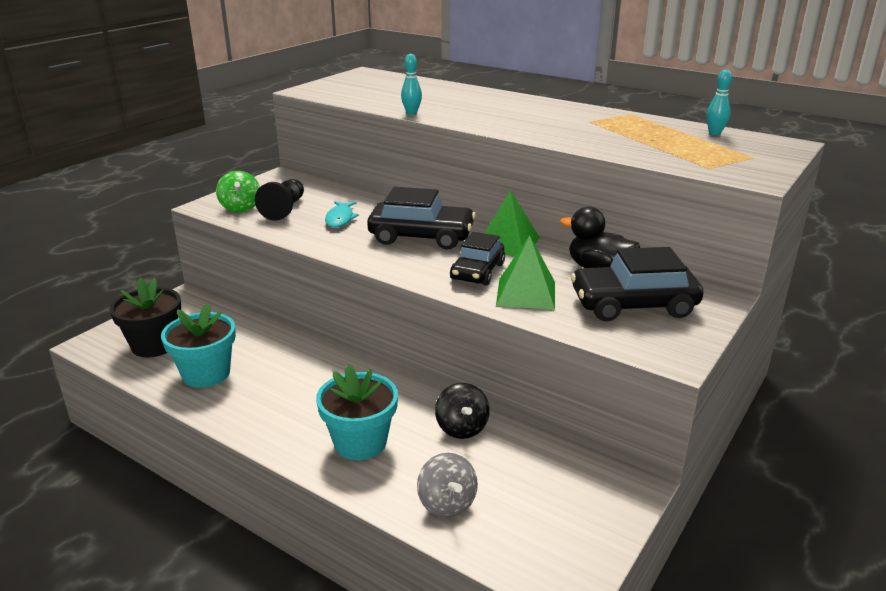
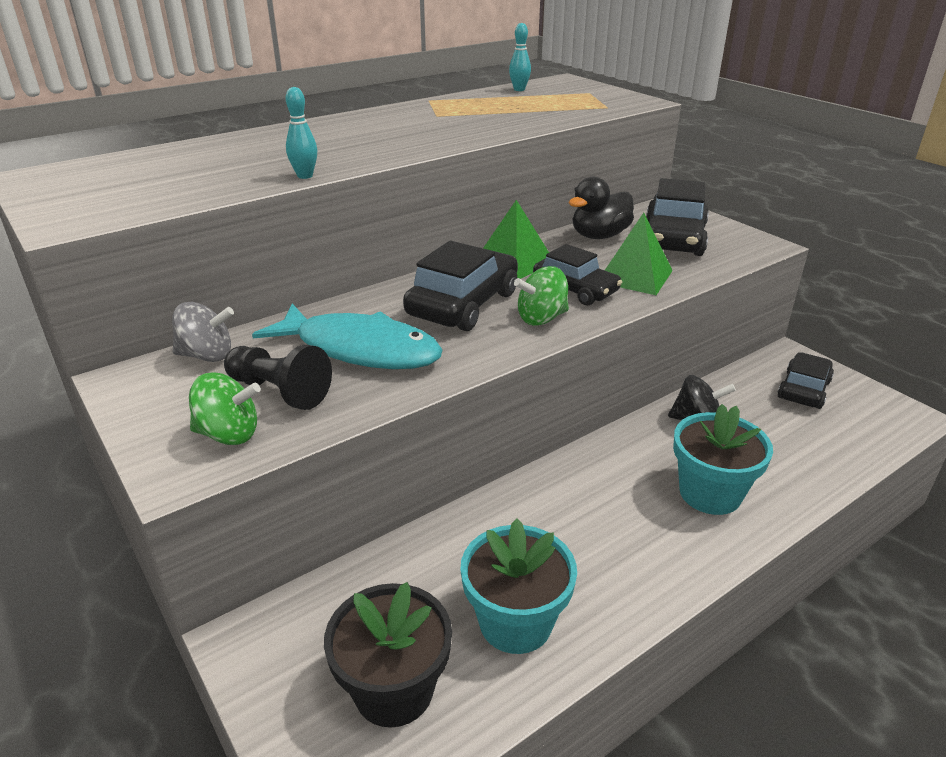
camera: 70 degrees left, 5 degrees up
turquoise fish [325,201,359,228] -> turquoise fish [252,304,442,369], size x2.00
grey spinning top [417,453,478,518] -> grey spinning top moved to [172,302,234,362]
none -> green spinning top [514,266,569,326]
none -> black car [777,352,834,409]

